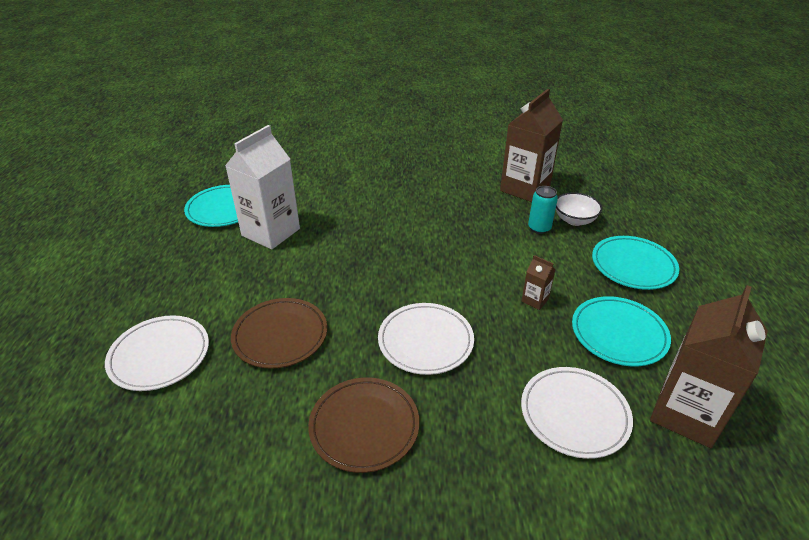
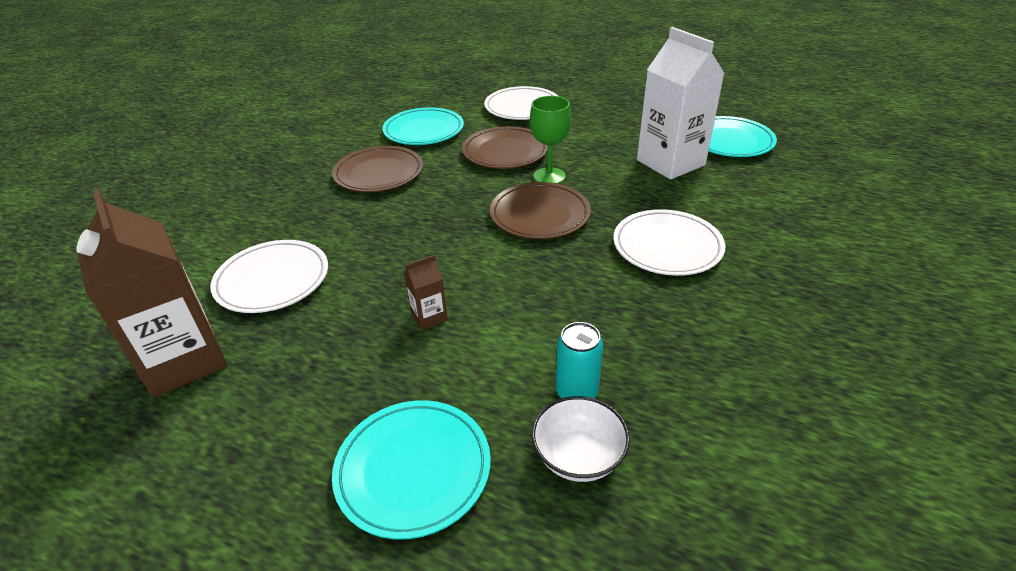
camera: 115 degrees right, 0 degrees up
white plate [378,303,474,375] -> white plate moved to [613,209,725,276]
brown carton [500,89,563,202] -> none
turquoise plate [572,296,671,366] -> turquoise plate moved to [382,107,464,145]
none -> brown plate [490,182,591,239]
none -> green goblet [530,96,571,184]

